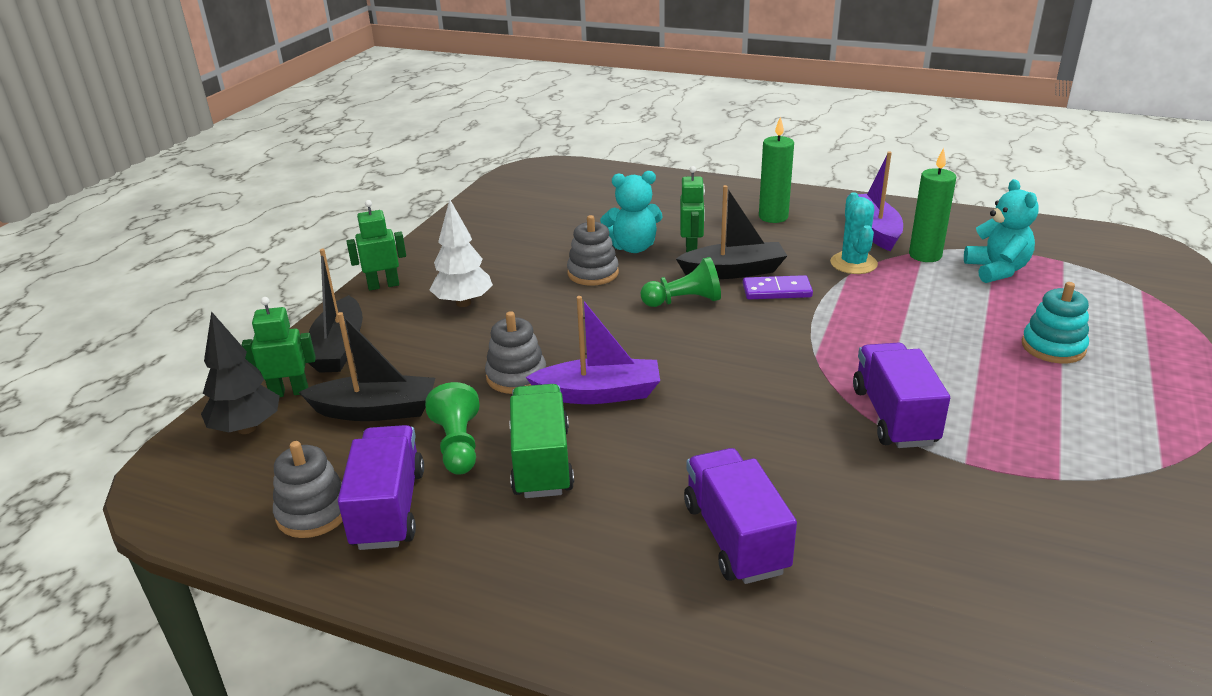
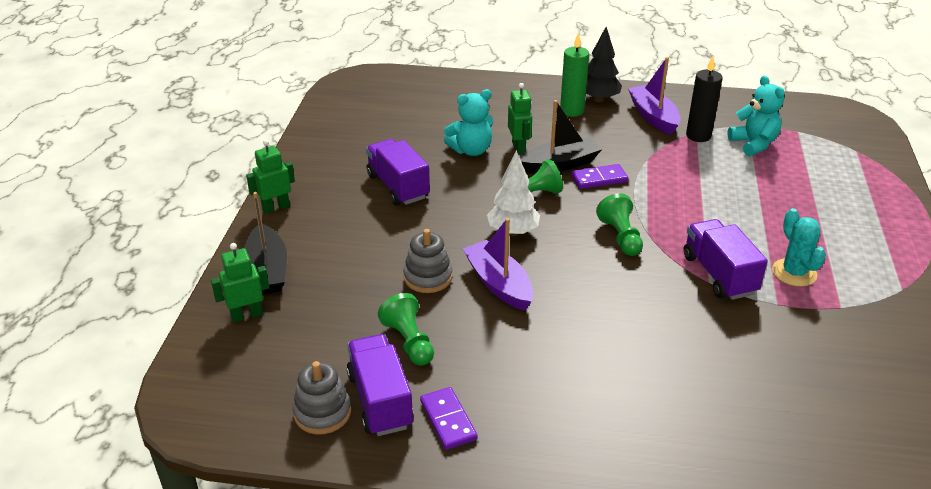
camera: 15 degrees left, 5 degrees up
black tree [201,311,280,434] -> black tree moved to [586,27,622,102]
black boat [299,312,435,421] -> none
white tree [430,199,493,307] -> white tree moved to [487,150,540,236]
green truck [509,384,574,498] -> none
purple boat [526,296,660,404] -> purple boat turned 105 degrees counterclockwise [463,218,533,311]
grey stacking toy [567,215,619,286] -> none
purple truck [684,448,797,584] -> purple truck moved to [366,139,430,205]
turquoise cactus [830,192,878,274] -> turquoise cactus moved to [772,208,826,287]
green candle [909,148,956,262] -> black candle [686,56,723,142]
turquoise stacking toy [1022,282,1089,364] -> none
none -> purple domino [420,387,478,450]
none -> green pawn [596,193,643,256]

